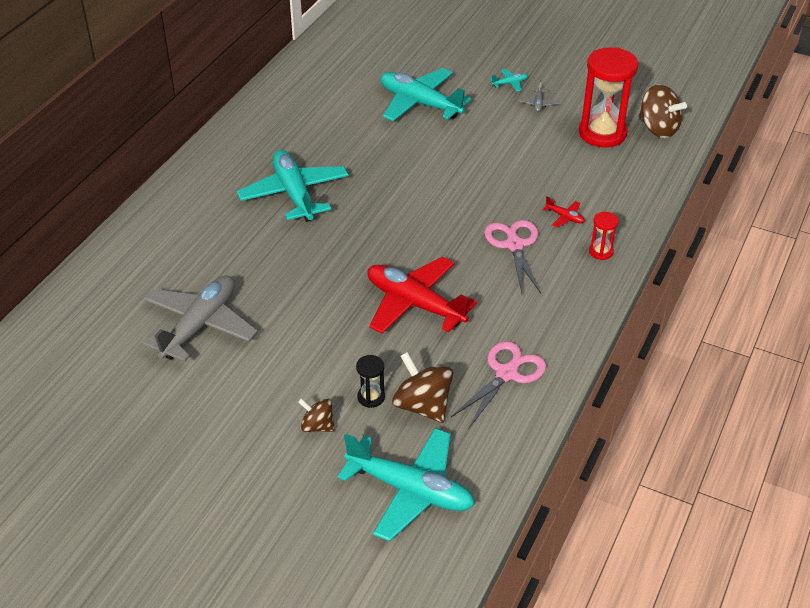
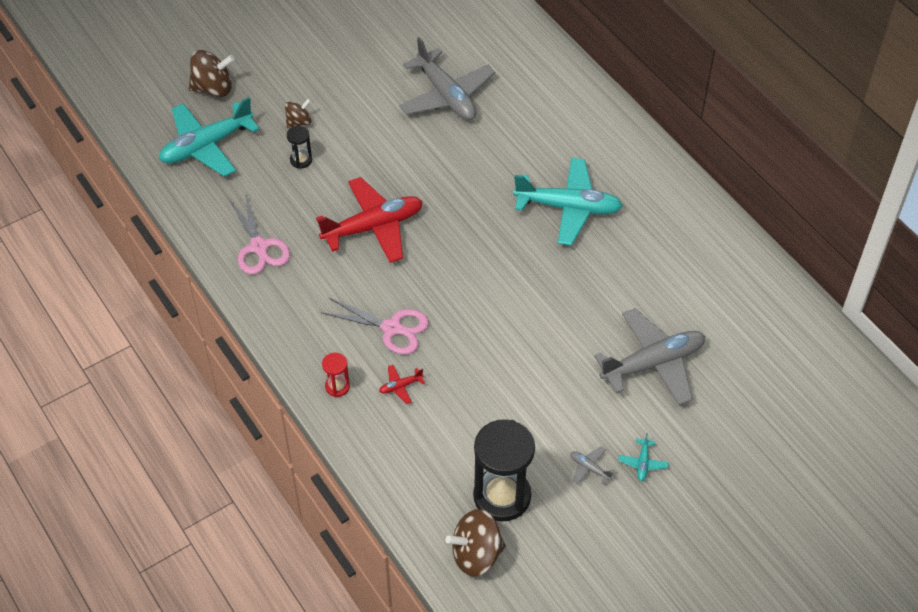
camera: 120 degrees right, 10 degrees up
turquoise plane [380,68,472,121] -> grey plane [594,308,705,406]
brown spinning top [392,352,453,423] -> brown spinning top moved to [189,50,235,97]
red hourglass [579,47,638,147] -> black hourglass [473,419,535,521]

